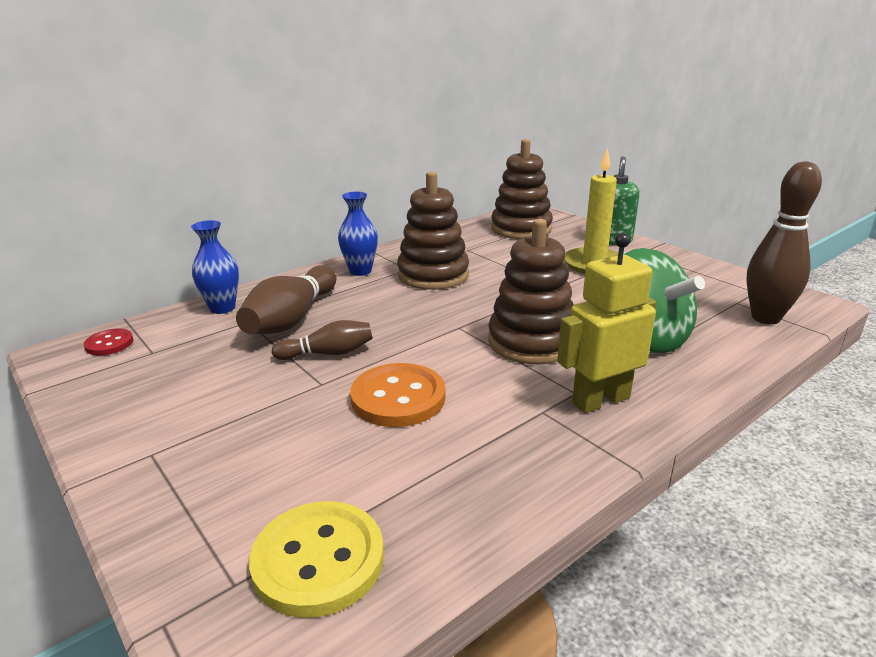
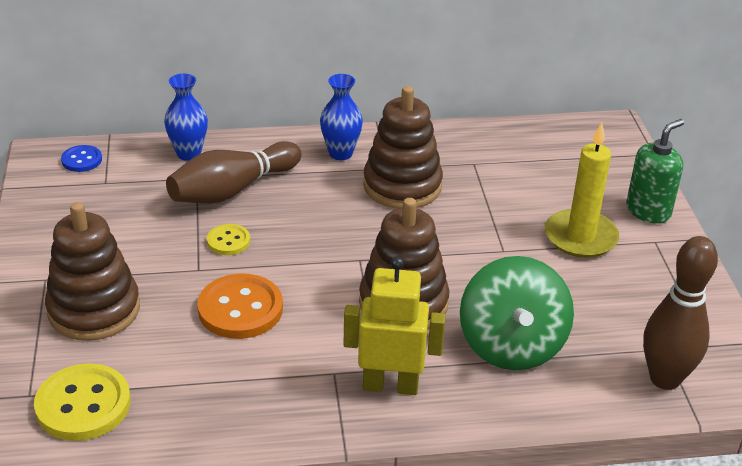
camera: 30 degrees right, 10 degrees up
red button [84,328,134,356] -> blue button [61,145,102,172]
brown bowling pin [272,320,373,360] -> yellow button [207,224,250,255]
brown stacking toy [491,139,553,239] -> brown stacking toy moved to [45,202,140,341]

